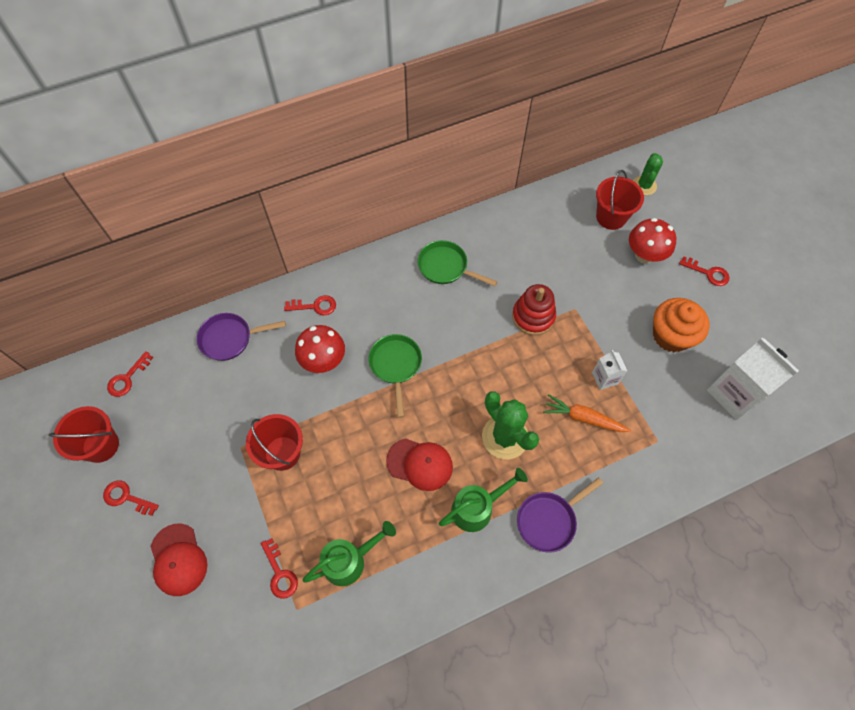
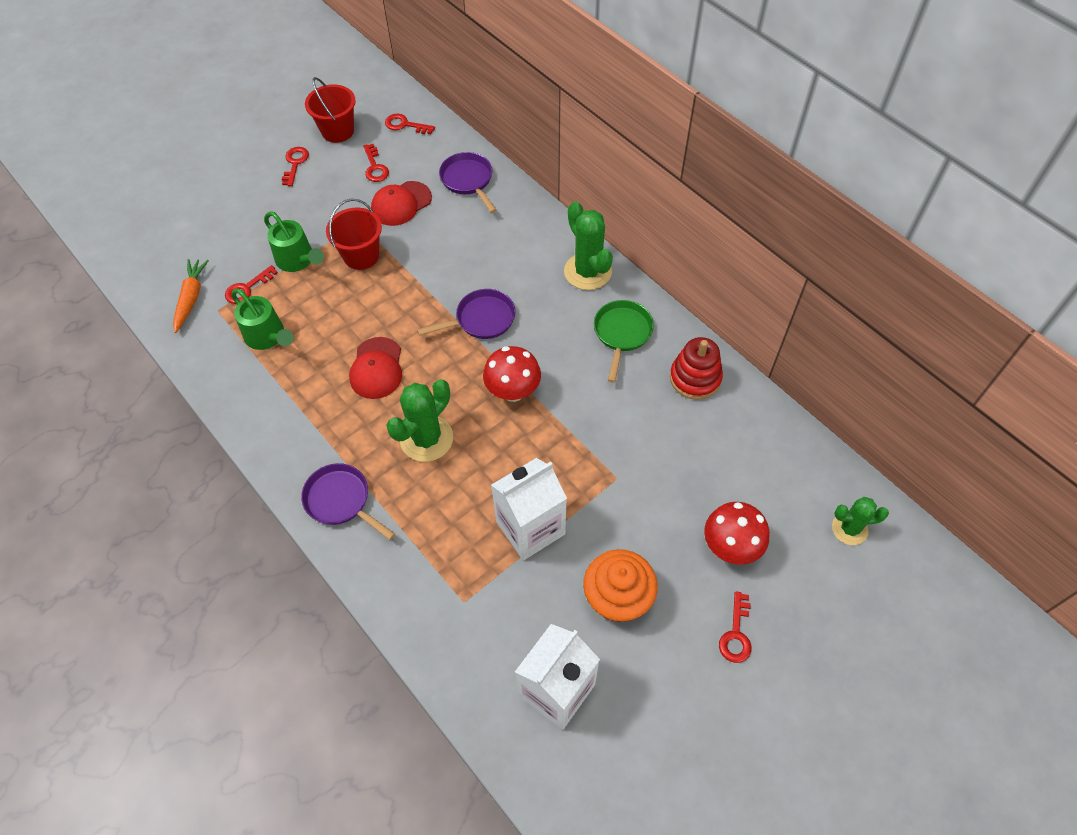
camera: 75 degrees right, 5 degrees down
red cap [150,524,207,596] -> red cap moved to [371,181,432,226]
red key [284,295,336,315] -> red key moved to [363,144,389,182]
red mushroom [295,325,345,373] -> red mushroom moved to [483,346,541,402]
green pan [368,334,422,418] -> purple pan [417,289,516,339]
green watering can [439,468,528,532] -> green watering can moved to [264,211,324,272]
red stacking toy [512,284,556,335] -> red stacking toy moved to [670,337,723,400]
orange carrot [543,394,631,432] -> orange carrot moved to [173,259,209,333]
white carton [592,350,627,390] -> white carton [491,458,567,560], size x2.00
red bucket [596,170,644,230] -> none
none -> green cactus [564,201,613,290]

